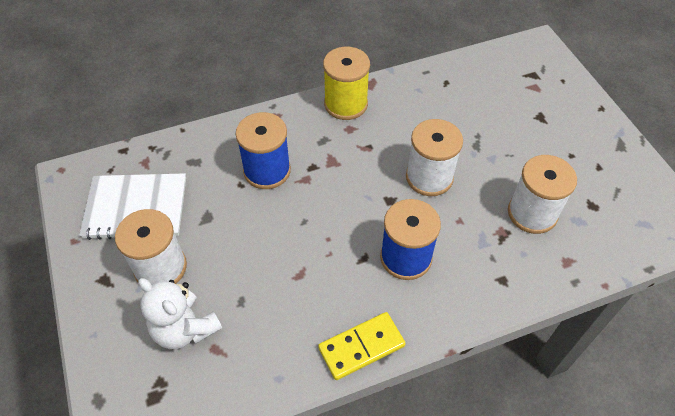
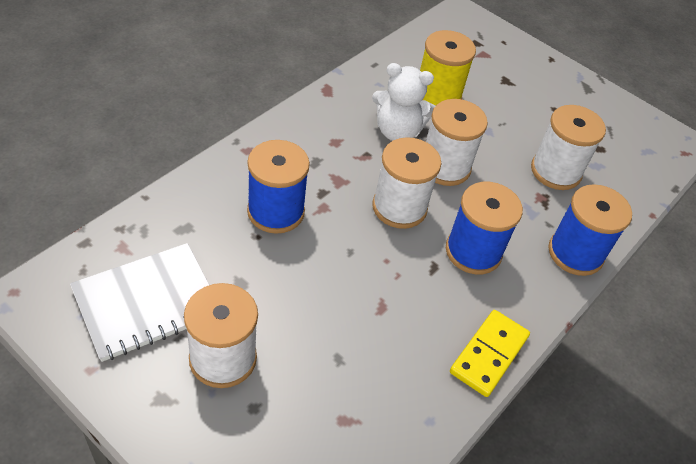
camera: 35 degrees left, 5 degrees down
white teddy bear [138,278,222,349] -> white teddy bear moved to [372,63,435,141]
yellow spool [323,47,370,120] -> yellow spool moved to [420,30,476,106]
none -> white spool [372,137,441,229]
none -> blue spool [548,184,632,276]

